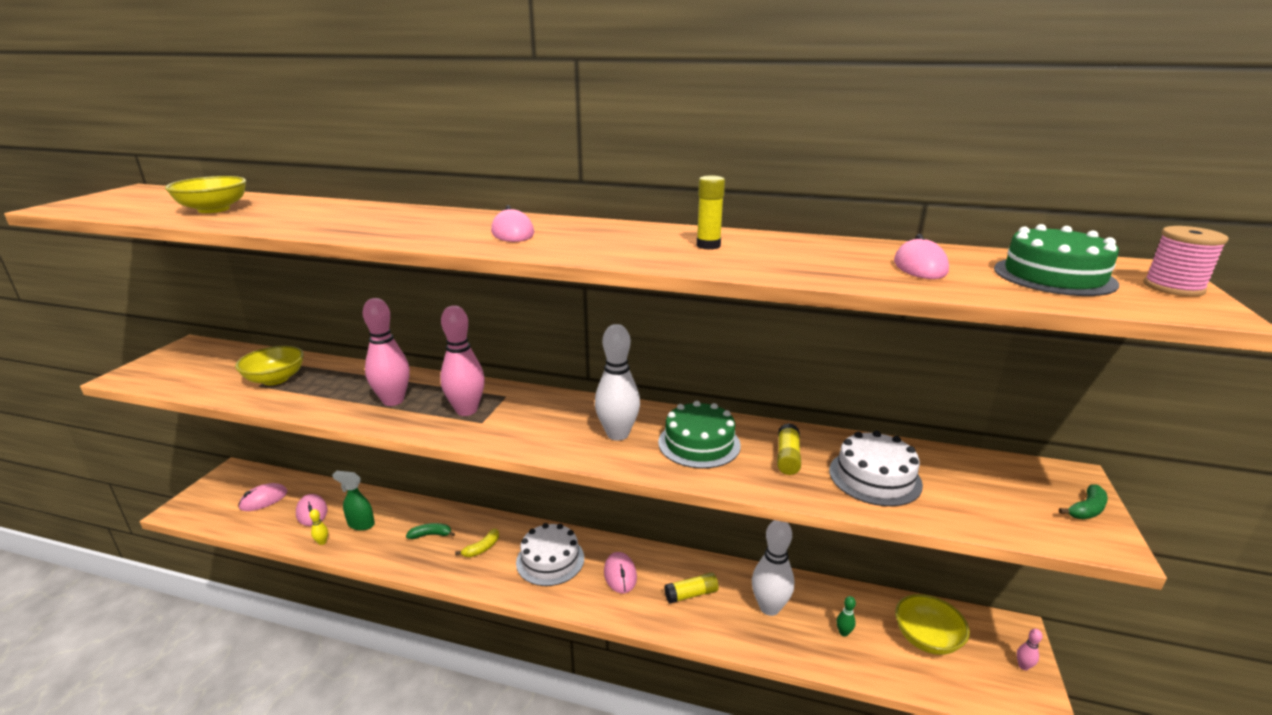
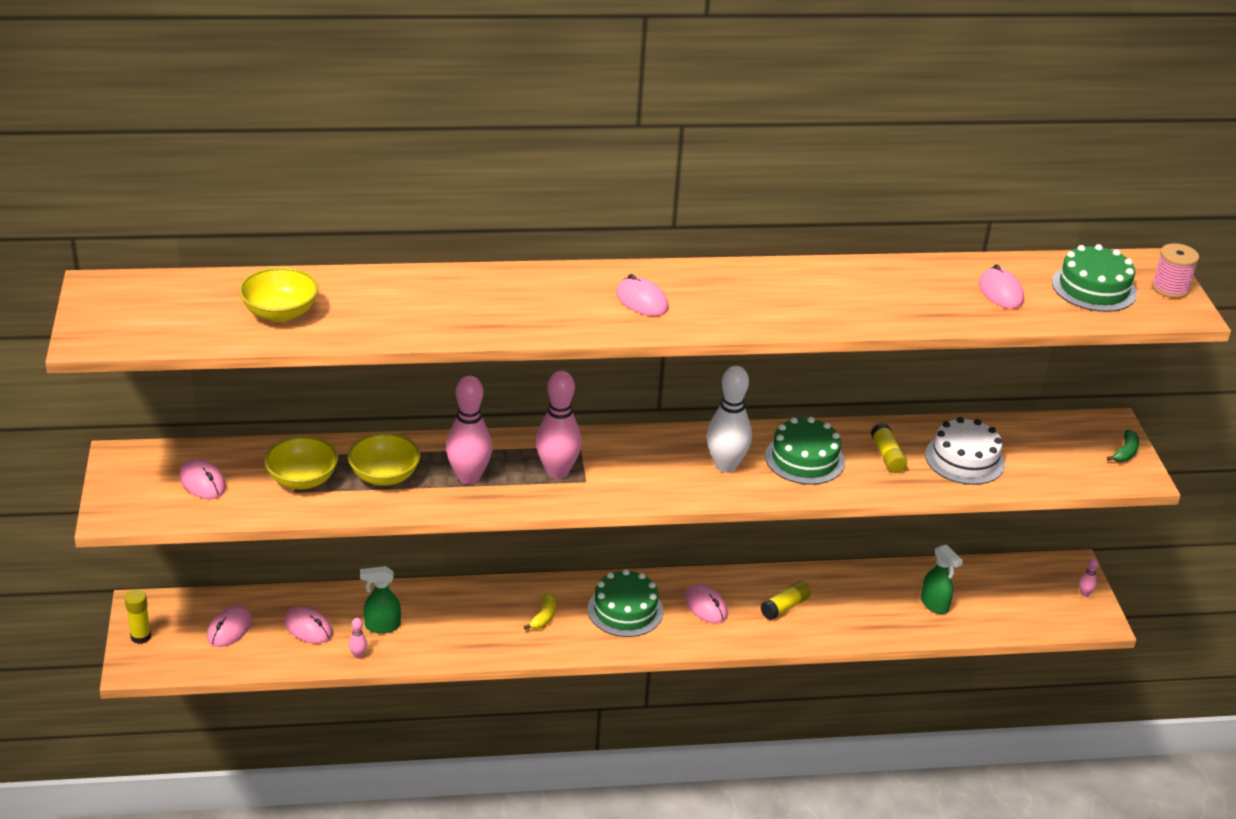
camera: 25 degrees left, 10 degrees up
yellow bowling pin [309,509,328,545] -> pink bowling pin [349,618,367,658]
green banana [406,523,455,539] -> none
white cake [516,523,584,586] -> green cake [588,569,663,637]
yellow glue stick [696,175,725,250] -> yellow glue stick moved to [125,590,151,644]
white bowling pin [752,520,794,616] -> none
green bowling pin [837,596,856,637] -> green spray bottle [921,544,963,614]
yellow bowl [895,594,970,655] -> yellow bowl moved to [348,433,421,486]
none -> pink mouse [180,458,226,499]

